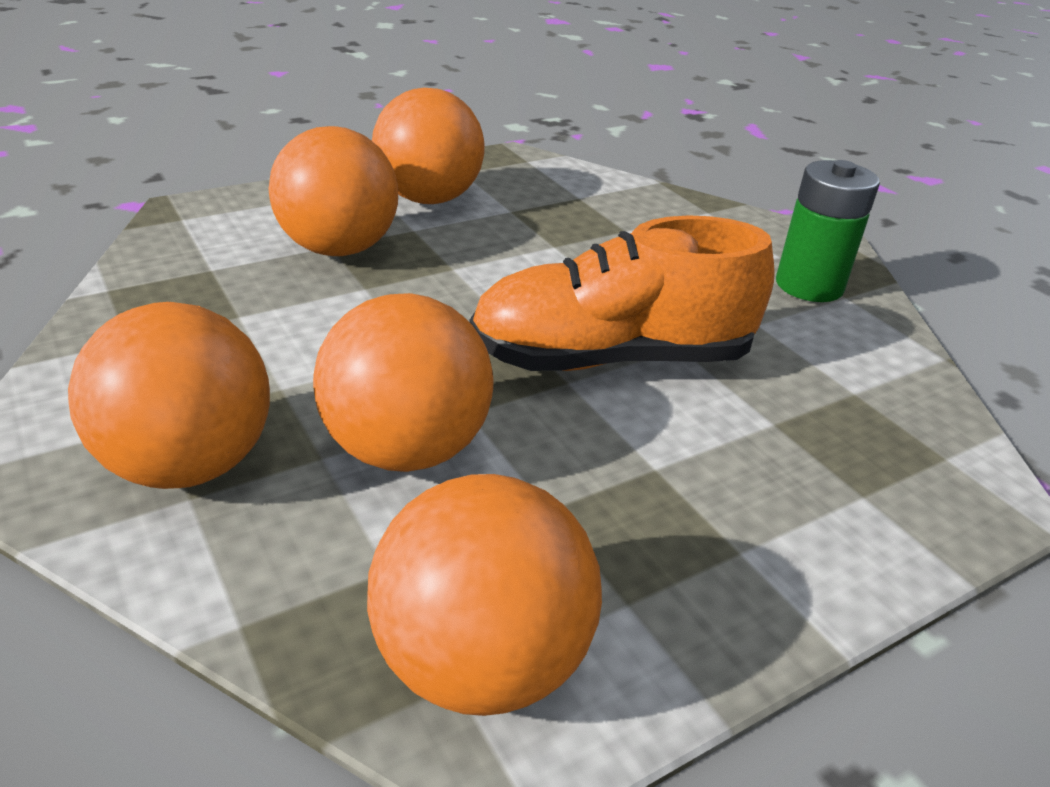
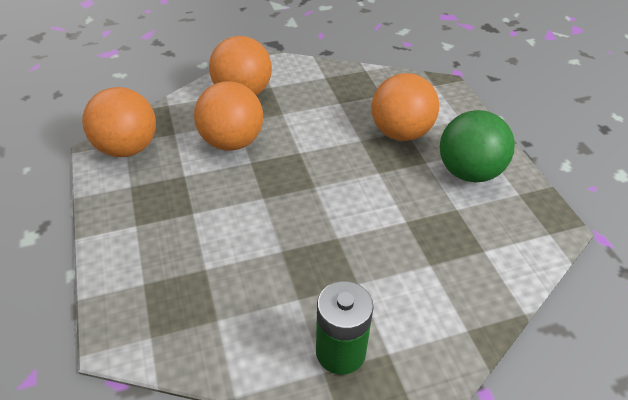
camera: 105 degrees right, 10 degrees up
orange ball [372,88,485,204] -> green ball [440,110,515,182]
orange shoe [469,215,775,371] -> none

